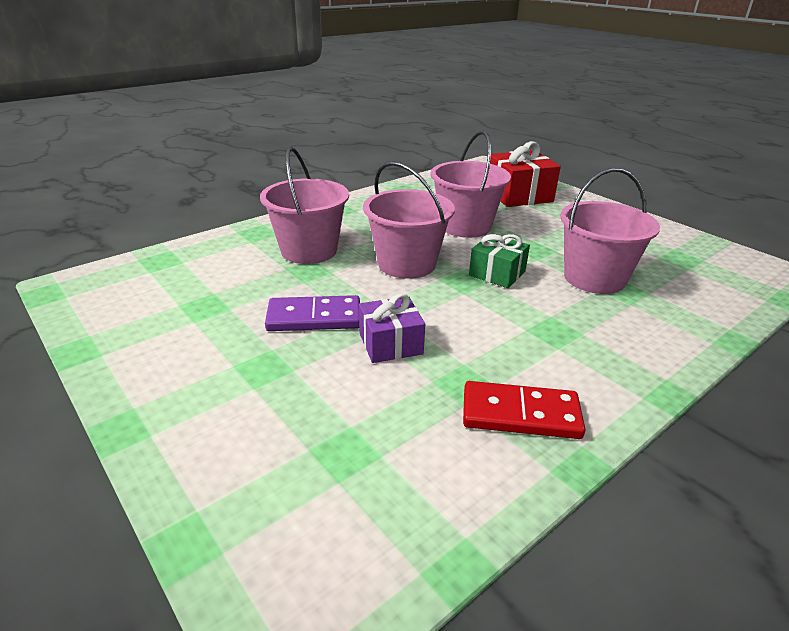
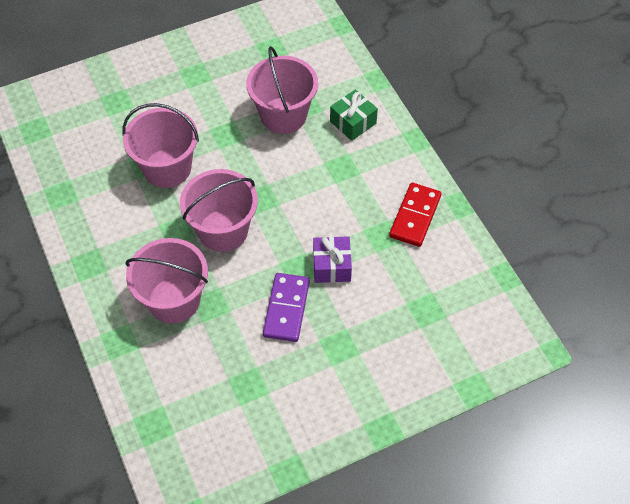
camera: 75 degrees left, 25 degrees up
green gift [469,234,530,288] -> green gift moved to [330,89,378,141]
red gift [490,141,561,207] -> none

